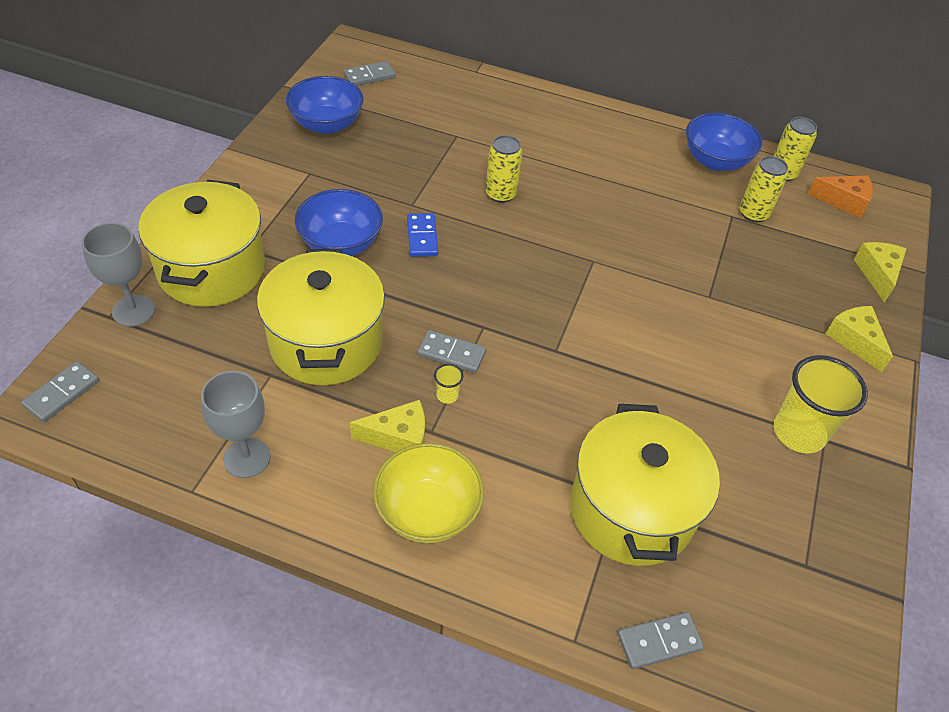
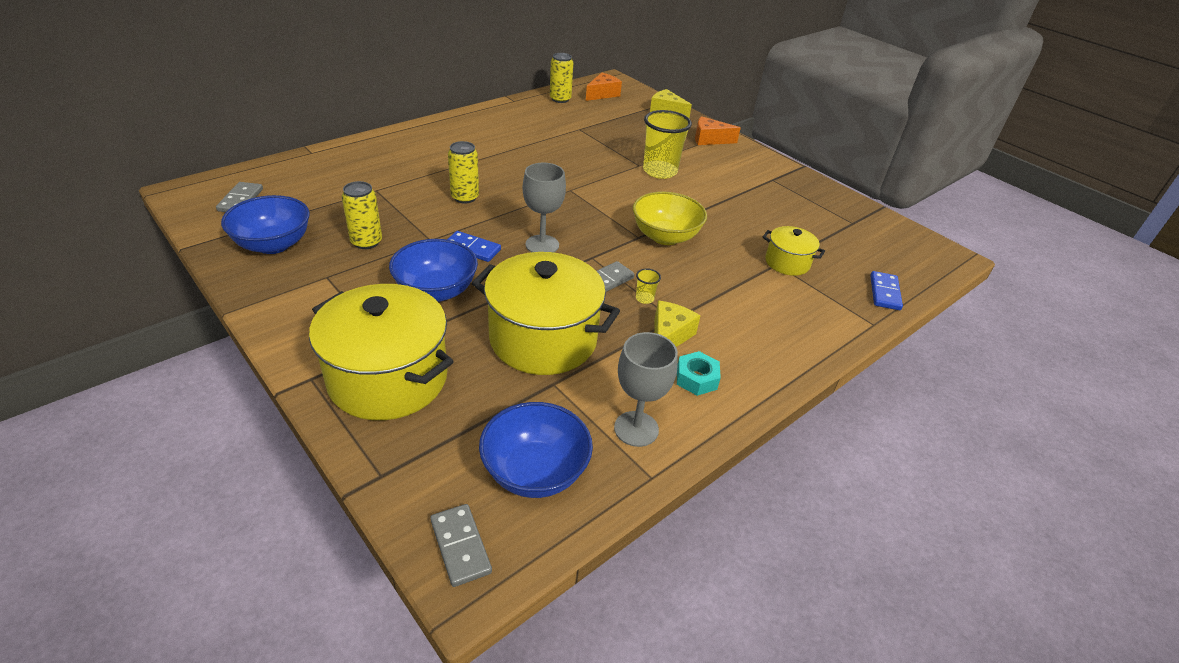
camera: 60 degrees left, 10 degrees down
grey goblet [82,223,155,327] -> grey goblet moved to [523,162,566,252]
yellow bowl [373,443,484,543] -> yellow bowl moved to [633,192,707,245]
yellow pot [570,404,720,566] -> yellow pot [762,226,825,276], size x0.50
grey domino [617,612,704,669] -> blue domino [870,271,903,310]
blue bowl [686,113,762,171] -> blue bowl moved to [479,402,593,498]
yellow can [740,156,788,222] -> yellow can moved to [341,181,382,249]
yellow cup [774,355,868,454] -> yellow cup moved to [643,110,692,179]
yellow cheese [825,306,893,372] -> orange cheese [695,116,741,145]
none -> turquoise nut [677,351,721,396]

